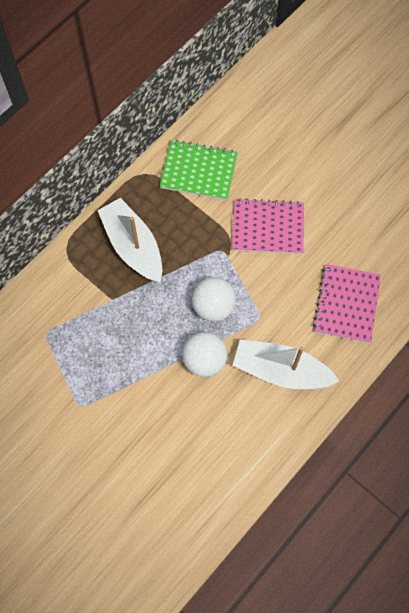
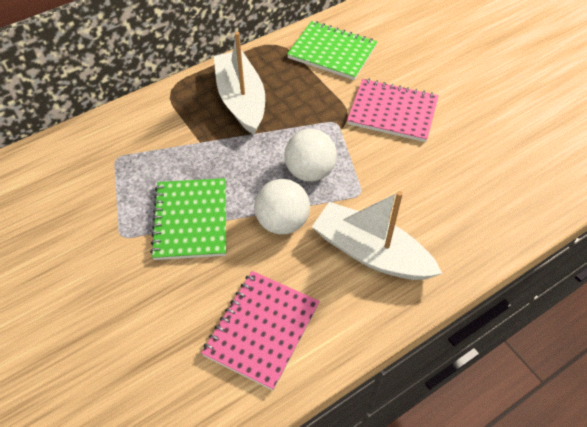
camera: 15 degrees right, 15 degrees down
pink notebook [313,264,381,343] -> pink notebook moved to [201,271,320,390]
none -> green notebook [150,178,226,260]

